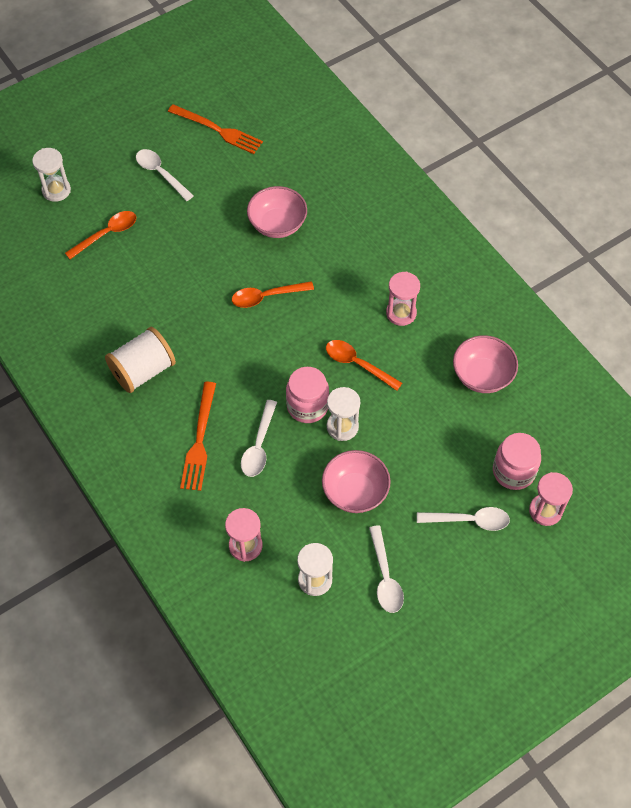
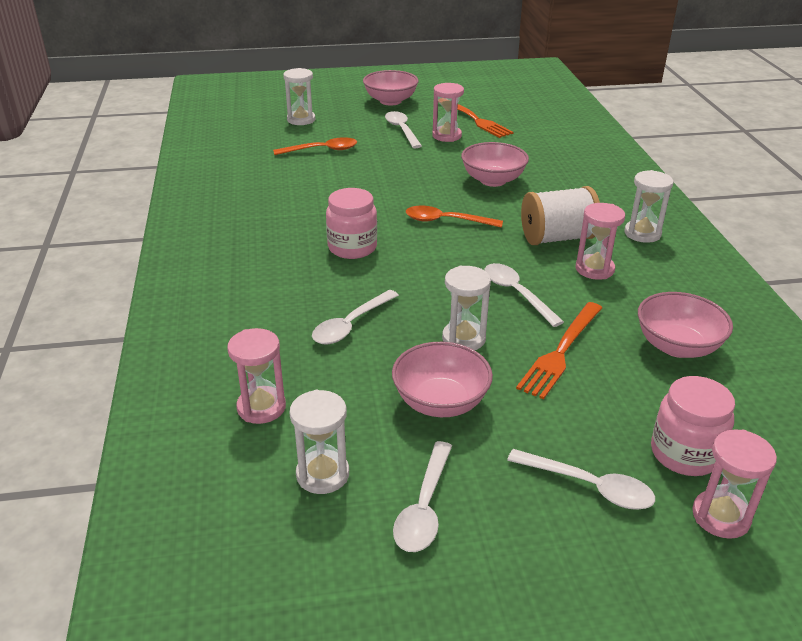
camera: 25 degrees right, 25 degrees down
white spool [105,327,176,393] -> white spool moved to [521,186,600,245]
orange fork [180,382,216,491] -> orange fork moved to [516,302,602,399]
pink jar [286,367,329,423] -> pink jar moved to [326,188,377,259]
orange spoon [326,340,402,391] -> white spoon [485,263,564,327]
none -> pink bowl [363,70,418,106]
none -> pink hourglass [432,83,464,142]
none -> white hourglass [624,170,673,243]

